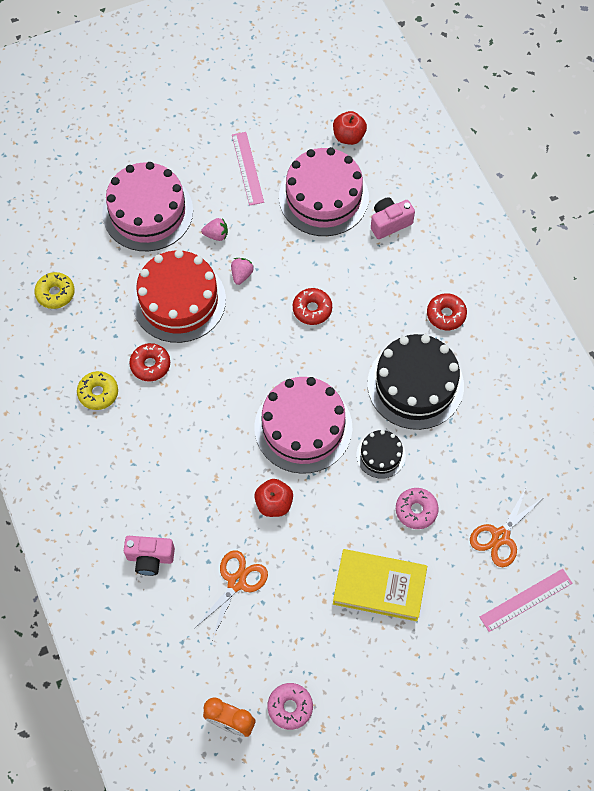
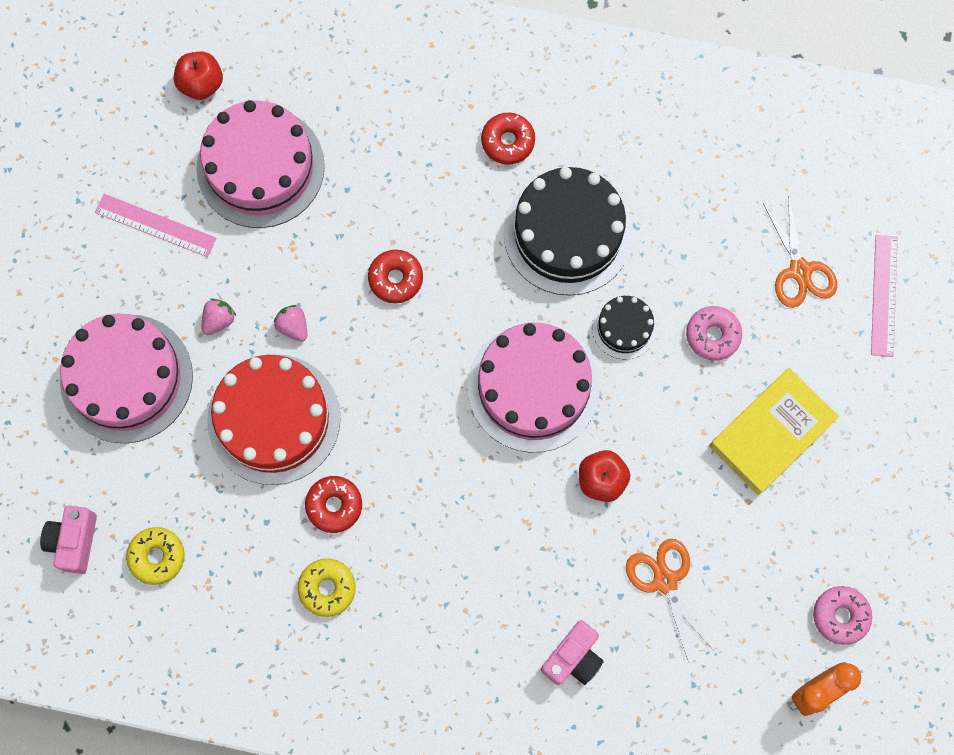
camera: 55 degrees left, 10 degrees up
pink camera [371,197,415,239] -> pink camera moved to [40,506,97,574]

